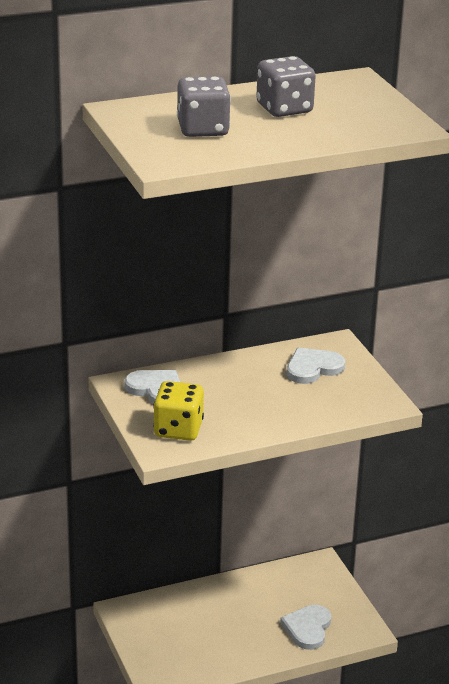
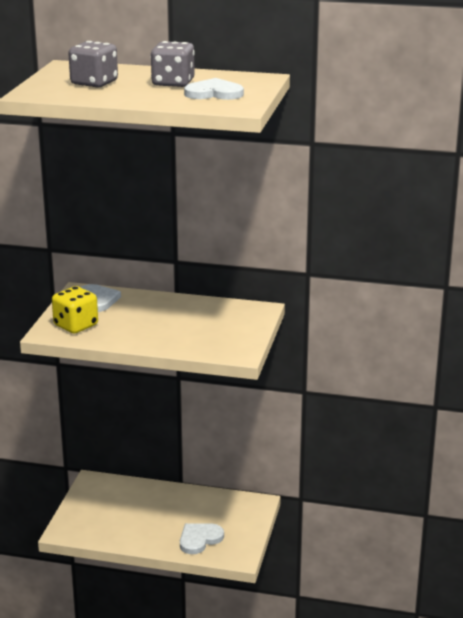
camera: 35 degrees right, 5 degrees down
white heart [287,347,345,384] -> white heart moved to [184,78,244,100]

